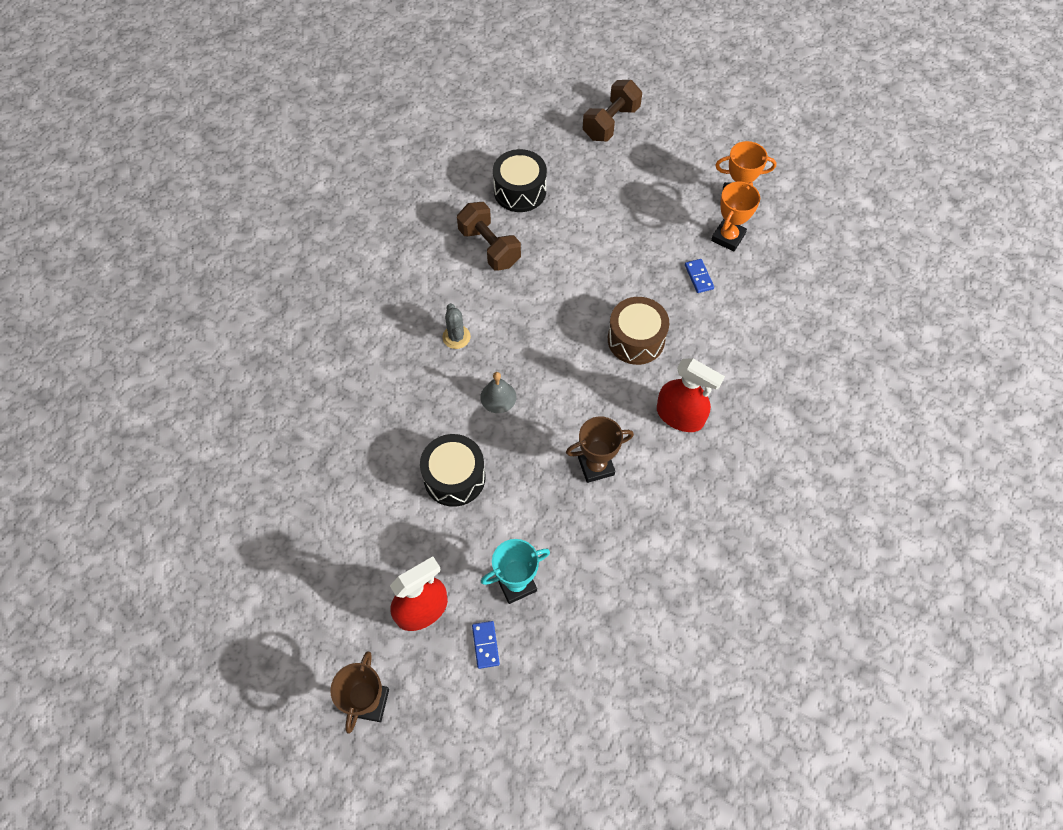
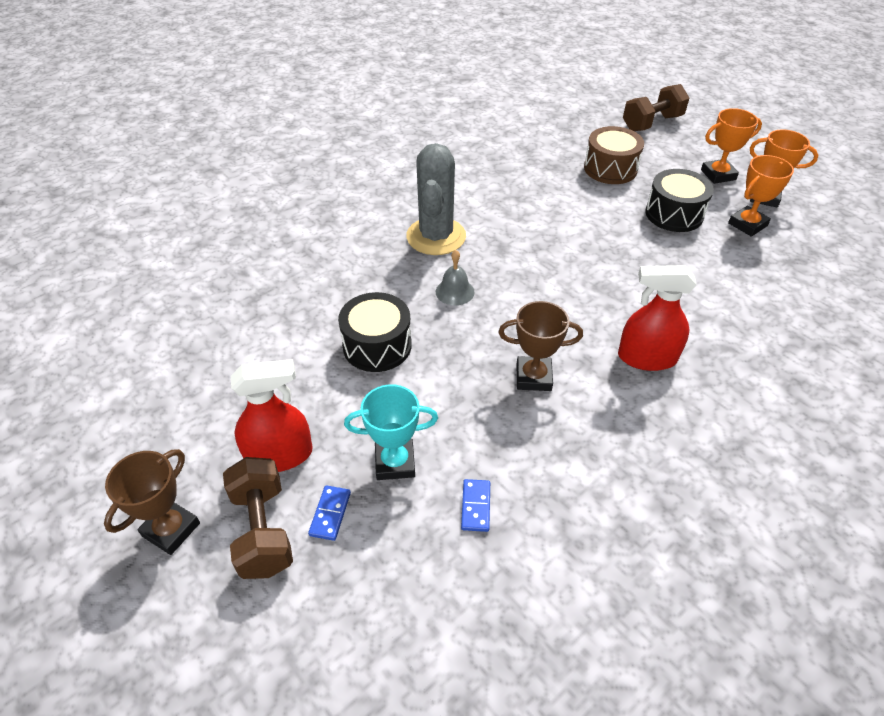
camera: 20 degrees right, 15 degrees down
grey cactus [442,303,471,349] -> grey cactus [406,143,466,255], size x2.07
brown dumbbell [457,202,521,271] -> brown dumbbell moved to [223,457,293,579]
black drum [493,149,547,212] -> black drum moved to [645,169,714,232]
brown drum [608,297,669,365] -> brown drum moved to [584,126,644,184]
red spray bottle [657,358,725,432] -> red spray bottle turned 135 degrees clockwise [618,265,697,371]
blue domino [685,259,714,293] -> blue domino moved to [461,479,490,532]
none -> orange trophy [701,108,762,184]

